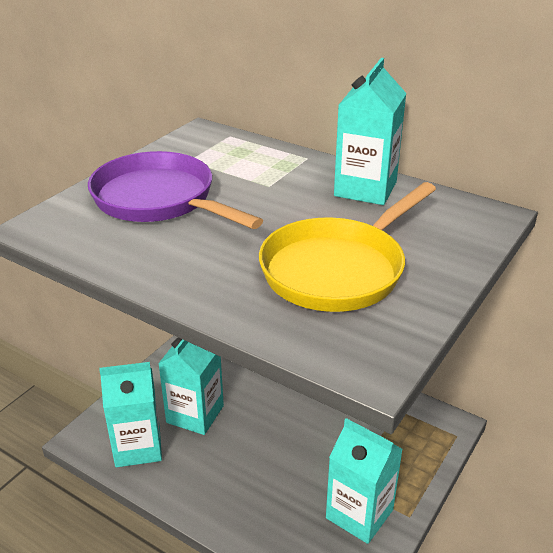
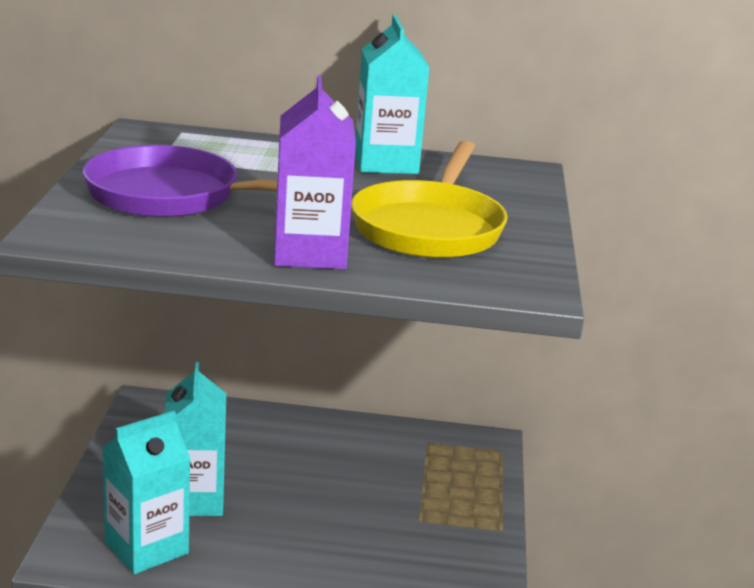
camera: 30 degrees left, 10 degrees down
turquoise carton [326,418,403,544] -> none
none -> purple carton [274,75,356,269]

